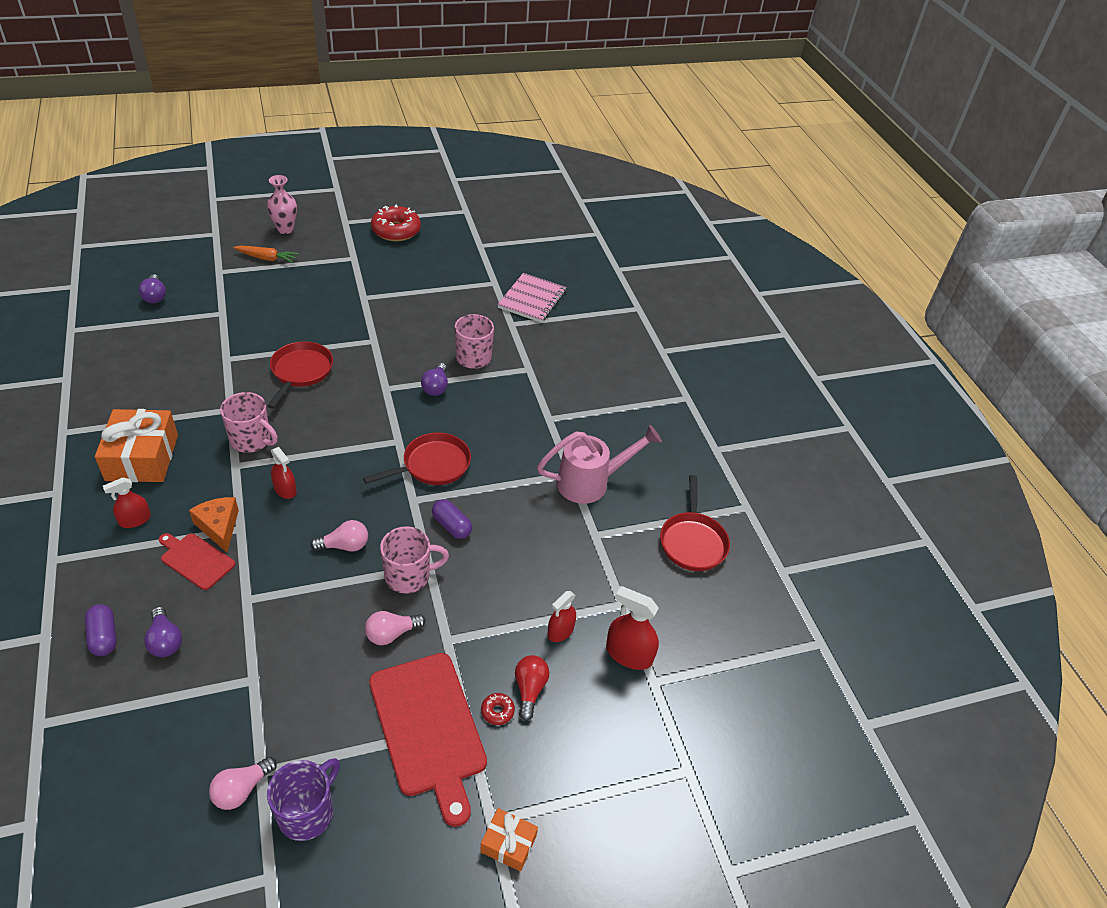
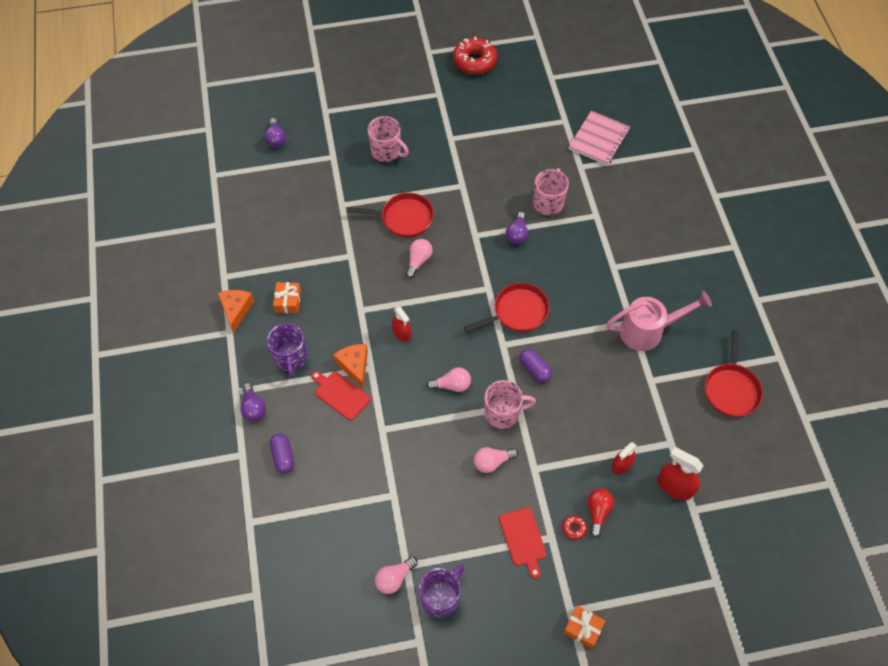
camera: 10 degrees right, 15 degrees up
orange gift [95,409,178,482] -> orange gift [273,282,301,313], size x0.52
red spray bottle [103,477,151,528] -> purple mug [267,323,307,378]
purple light bulb [144,607,182,657] -> purple light bulb moved to [240,383,266,421]
pink mug [220,392,278,453] -> pink mug moved to [368,116,409,162]
orange carrot [233,246,298,263] -> none
pink vase [267,175,297,234] -> none
red pan [267,341,333,409] -> red pan turned 75 degrees clockwise [347,193,434,237]
red cutting board [369,653,487,827] -> red cutting board [499,507,547,579], size x0.54
none -> orange cheese [218,290,254,334]
none -> pink light bulb [406,239,433,278]

